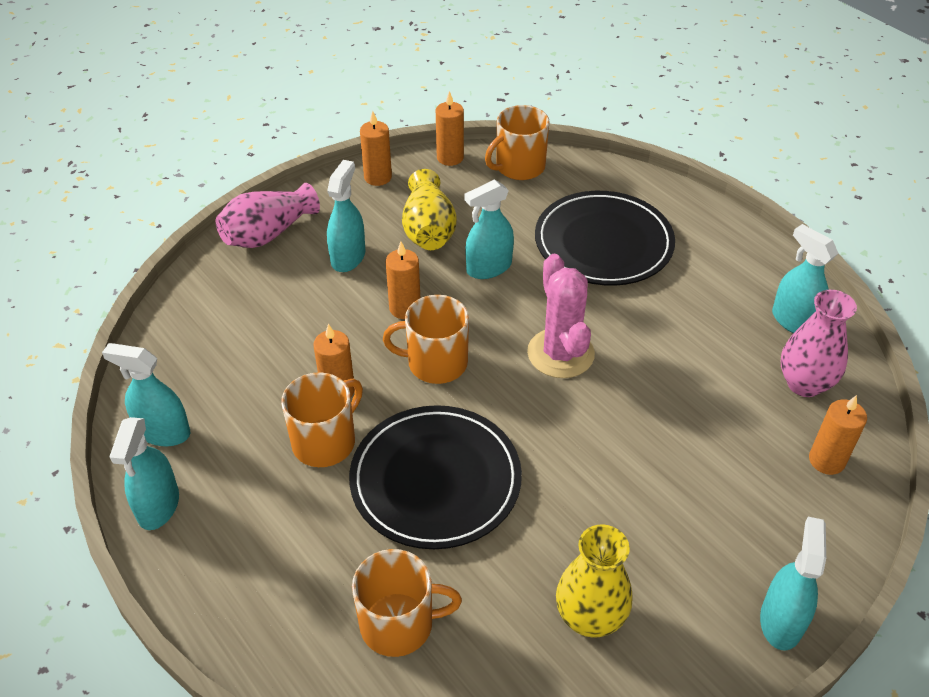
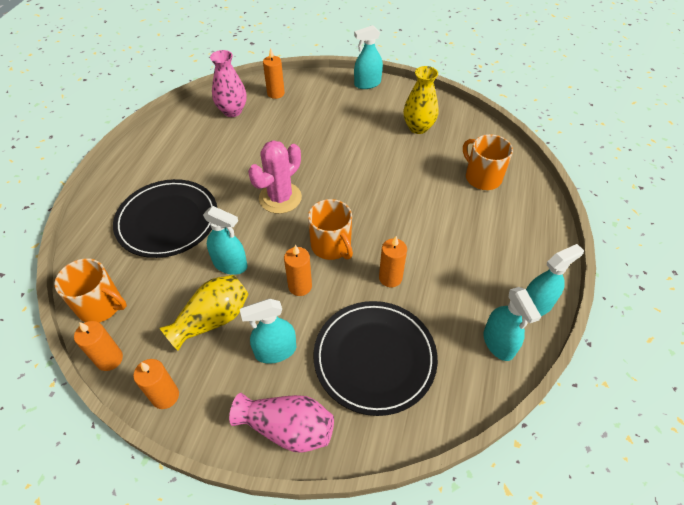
camera: 125 degrees left, 5 degrees up
orange mug [281,372,363,467] -> none
black plate [349,405,522,549] -> black plate moved to [313,301,438,416]
turquoise spray bottle [772,224,839,333] -> none

